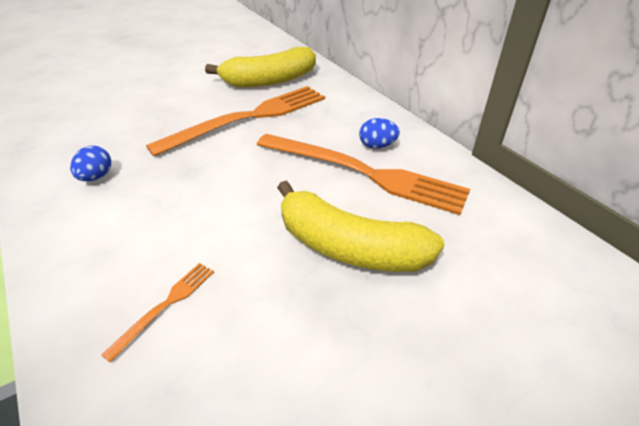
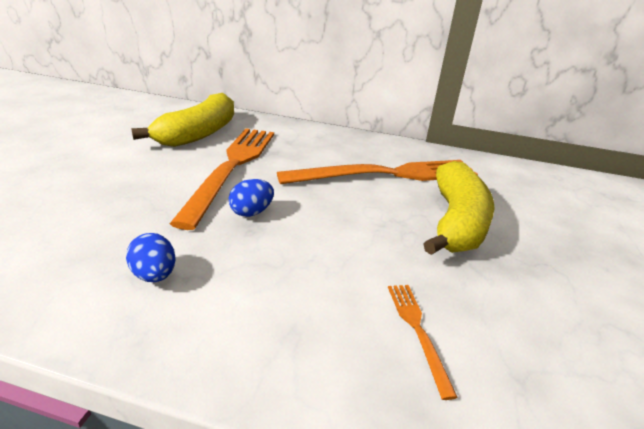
camera: 45 degrees left, 10 degrees down
yellow banana [277,181,445,272] -> yellow banana turned 60 degrees counterclockwise [423,161,495,255]
blue egg [359,118,400,149] -> blue egg moved to [229,179,274,217]

